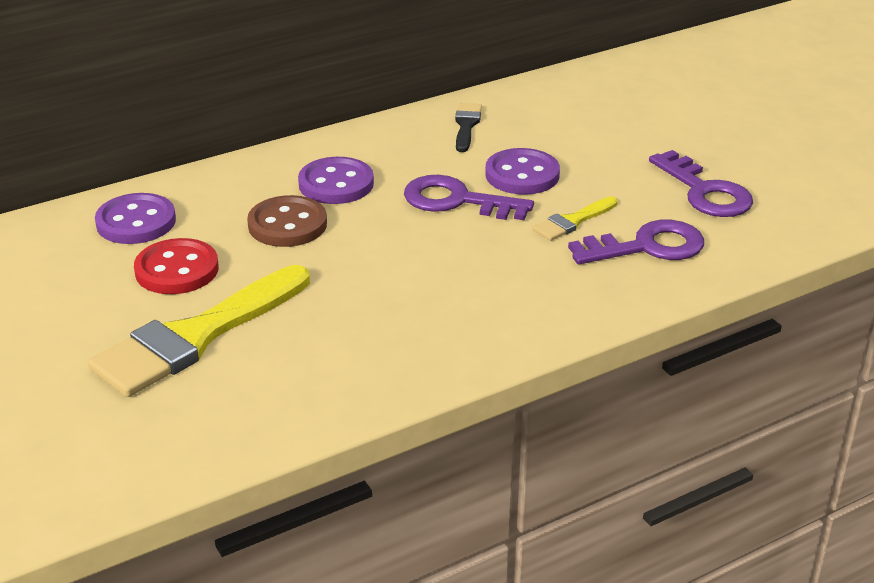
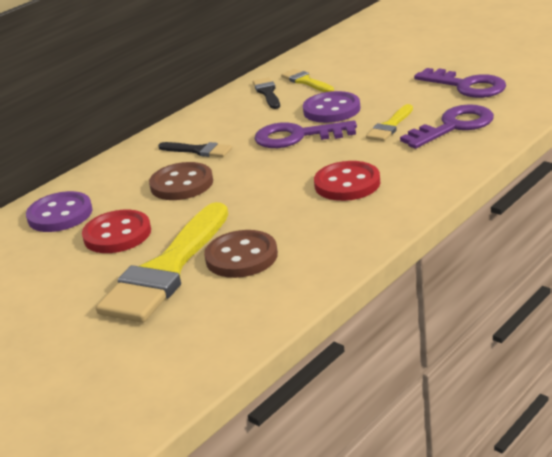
camera: 15 degrees left, 5 degrees down
purple button [298,157,374,204] -> black brush [158,142,232,157]
none -> brown button [204,230,278,278]
none -> yellow brush [281,69,334,92]
none -> red button [314,161,380,201]

